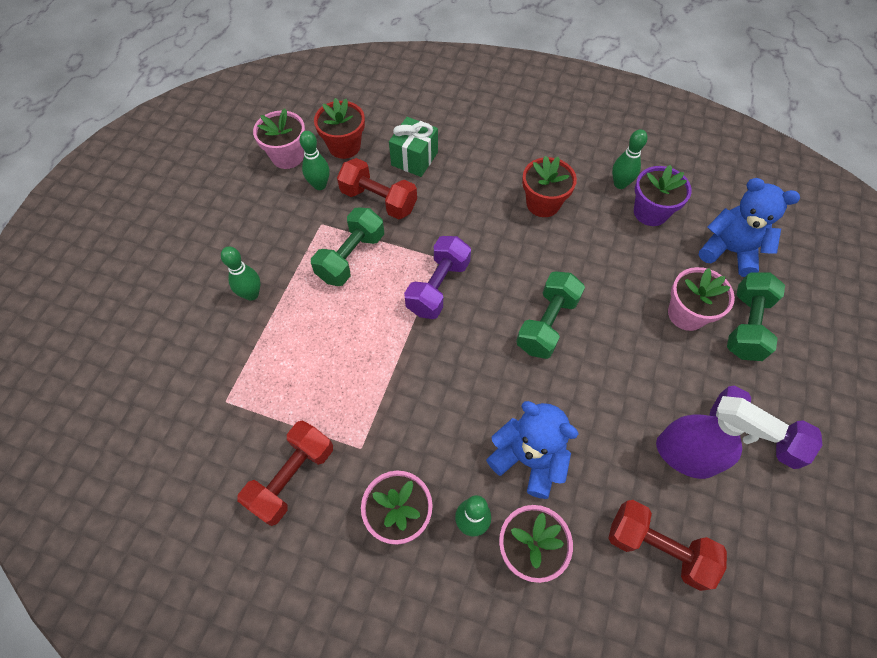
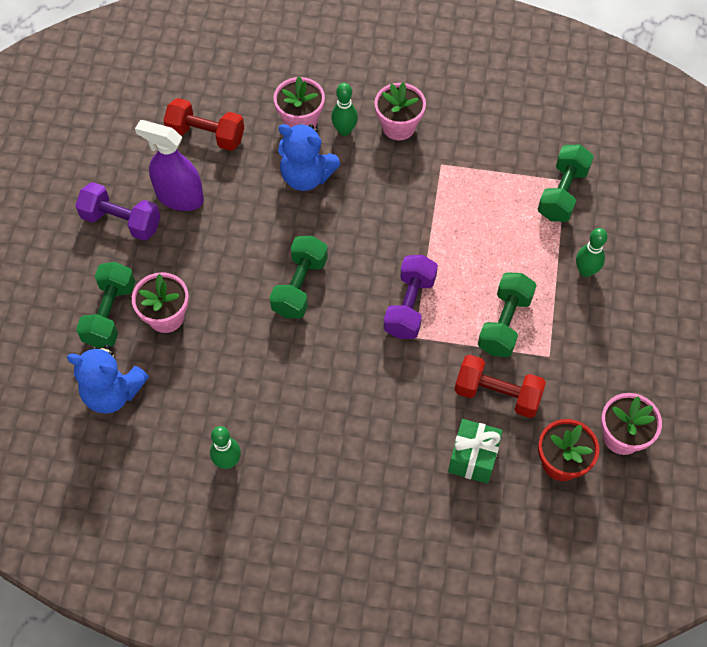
camera: 170 degrees right, 0 degrees up
red dumbbell [237,420,333,526] -> none
green bowling pin [299,131,330,190] -> none
red flower pot [522,156,577,217] -> none
purple flower pot [634,165,692,226] -> none
none -> green dumbbell [537,145,594,222]

